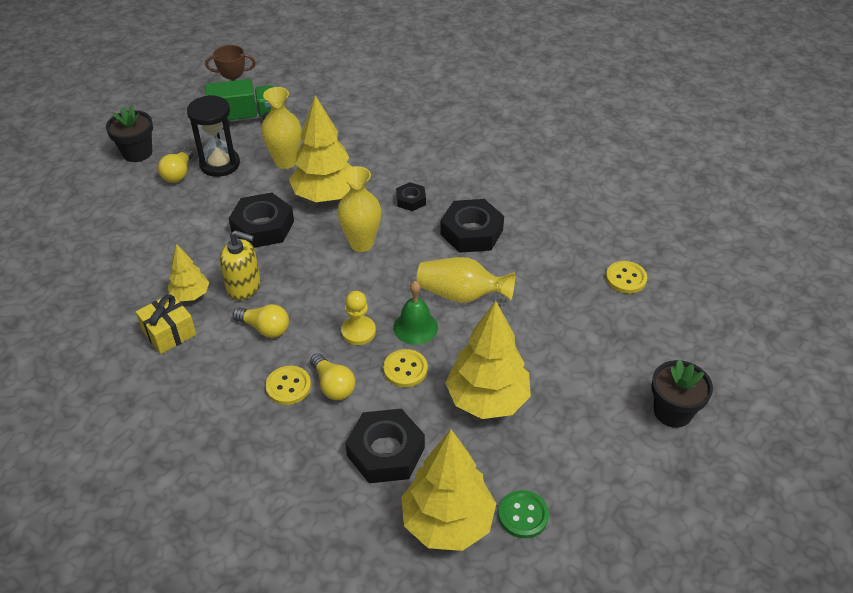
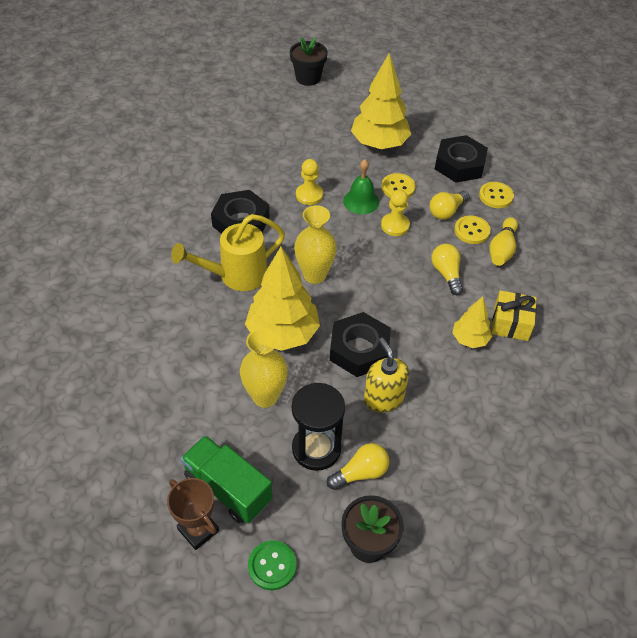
camera: 130 degrees left, 5 degrees up
yellow soap dispenser [220,230,261,301] -> yellow soap dispenser moved to [364,338,409,413]
yellow light bulb [310,353,355,400] -> yellow light bulb turned 150 degrees counterclockwise [430,191,469,220]
black nut [396,182,426,211] -> yellow watering can [171,214,285,291]
yellow tree [401,429,496,551] -> none
yellow vase [417,257,515,303] -> yellow pawn [296,159,323,205]
green button [498,490,549,538] -> green button moved to [248,540,297,590]
yellow button [606,261,647,294] -> yellow button moved to [479,182,514,208]
none -> yellow bowling pin [489,217,518,266]

